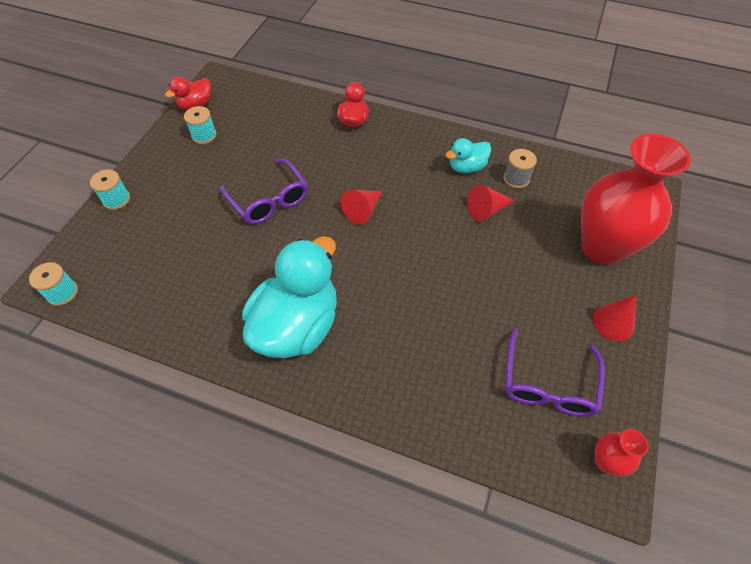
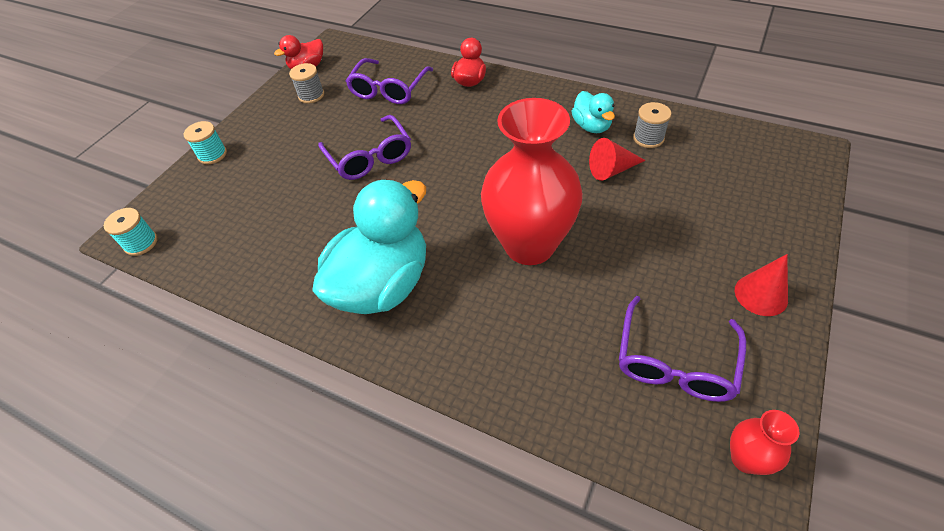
camera: 10 degrees right, 5 degrees down
turquoise spool [184,106,217,144] -> grey spool [289,63,324,104]
red cone [341,190,383,225] -> none
turquoise duck [445,138,491,173] -> turquoise duck turned 90 degrees counterclockwise [572,91,615,133]
red vase [581,134,691,265] -> red vase moved to [481,98,583,265]
none -> purple glasses [346,58,433,104]

